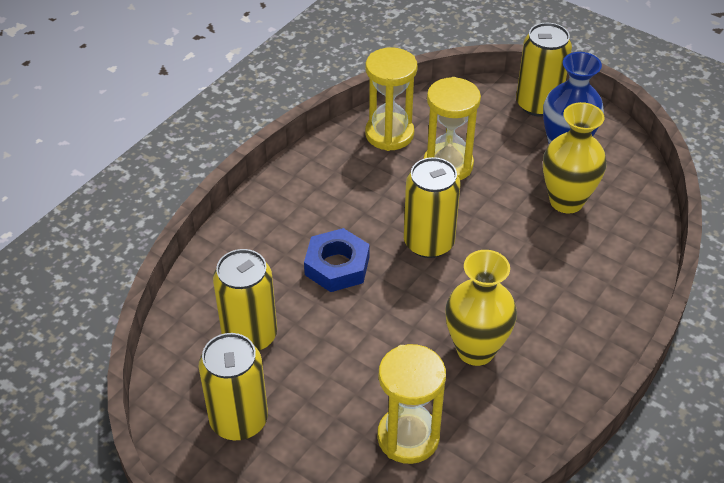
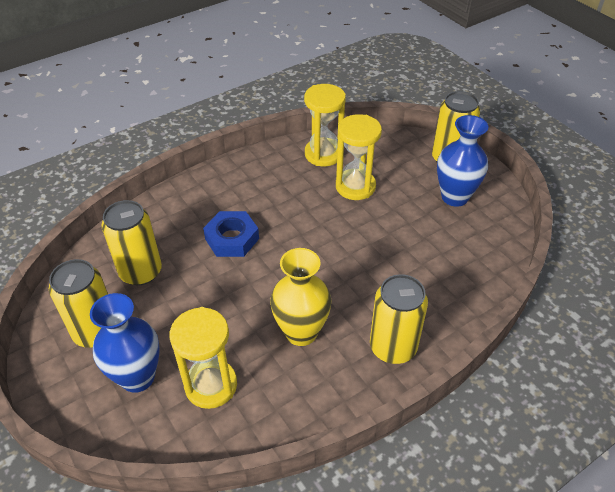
camera: 20 degrees right, 0 degrees up
yellow can [404,157,461,258] -> yellow can moved to [370,274,428,364]
yellow vase [543,102,607,214] -> none
none -> blue vase [90,293,160,393]

